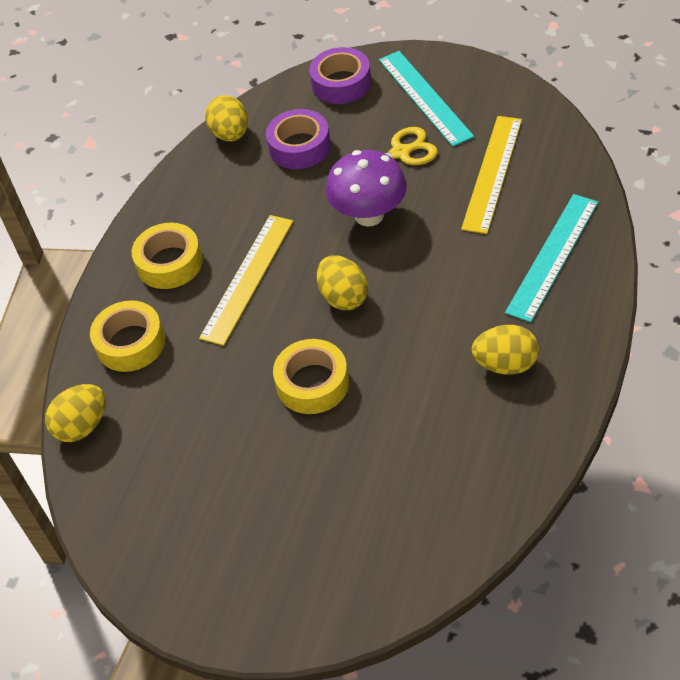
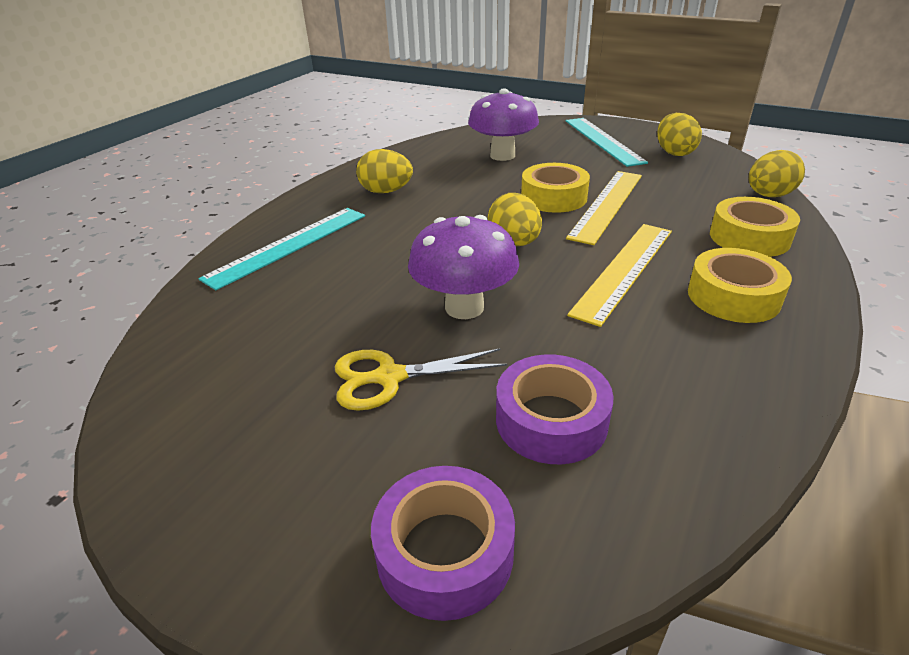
camera: 175 degrees left, 15 degrees down
yellow egg [205,95,248,141] -> yellow egg moved to [657,113,702,156]
turquoise ruler [379,51,474,147] -> turquoise ruler moved to [566,118,648,167]
yellow ruler [461,116,522,234] -> yellow ruler moved to [566,171,642,245]
none -> purple mushroom [468,88,539,161]

